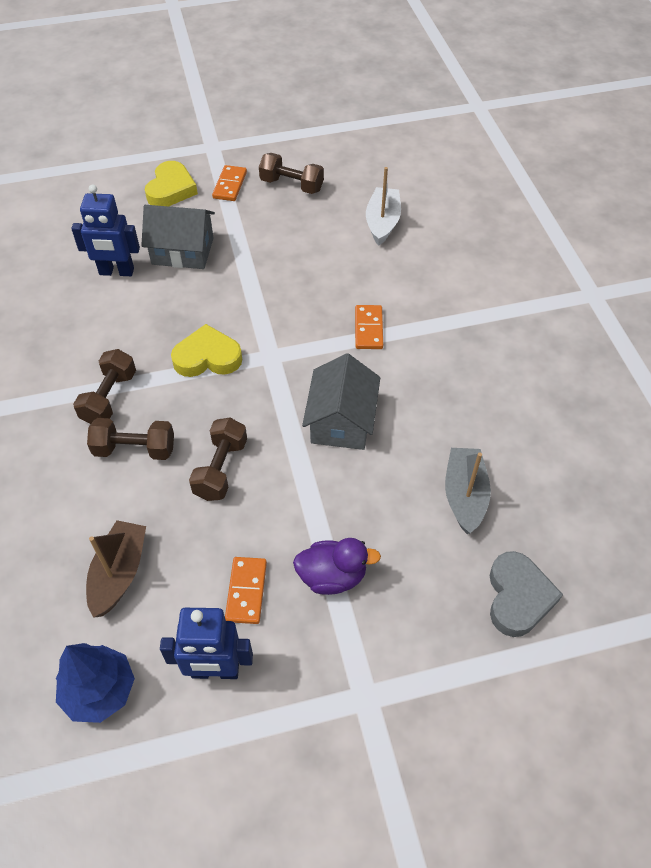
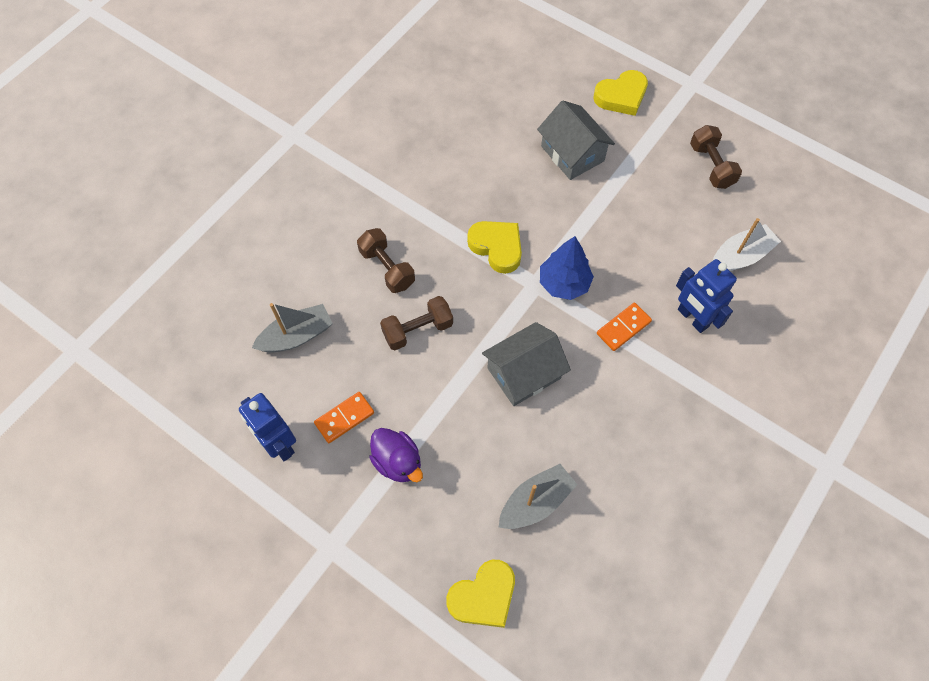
camera: 50 degrees right, 10 degrees up
blue tree [56,643,135,723] -> blue tree moved to [540,236,594,300]
blue robot [71,184,140,276] -> blue robot moved to [676,259,737,333]
brown dumbbell [73,349,136,424] -> none
brown boat [86,520,146,618] -> grey boat [252,303,333,353]
orange domino [212,165,247,201] -> none
grey heart [490,551,563,637] -> yellow heart [446,560,515,628]

